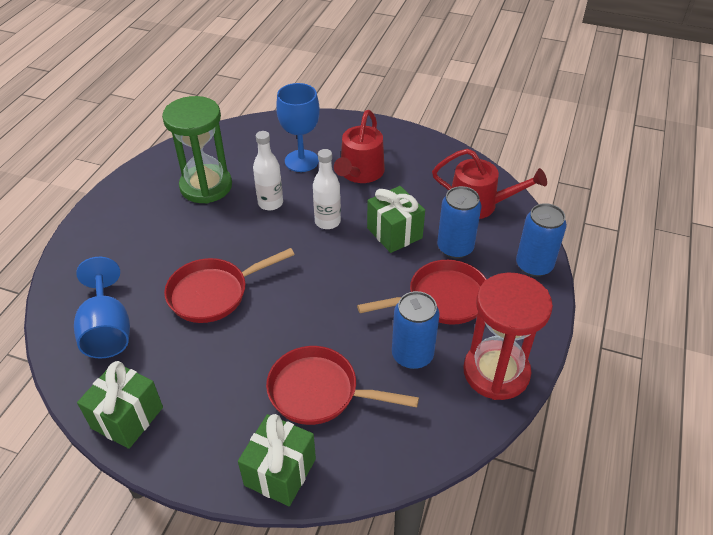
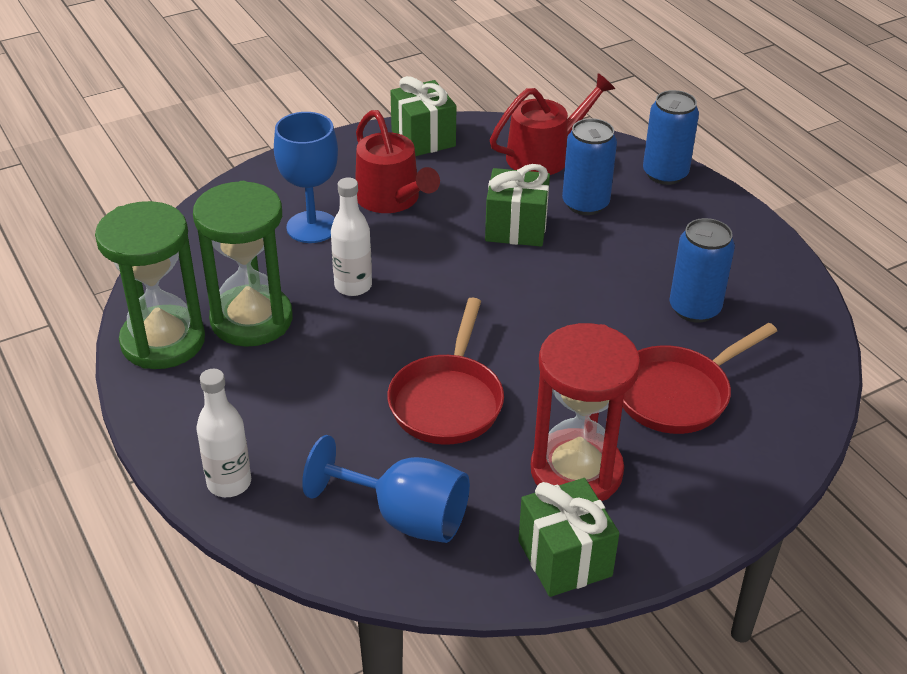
camera: 50 degrees left, 5 degrees down
green gift [238,414,316,506] -> green gift moved to [391,76,456,156]
white bottle [313,149,341,229] -> white bottle moved to [196,369,251,497]
red pan [357,260,487,325] -> none
red hourglass [464,272,553,400] -> red hourglass moved to [531,323,640,501]
none -> green hourglass [95,201,205,369]

